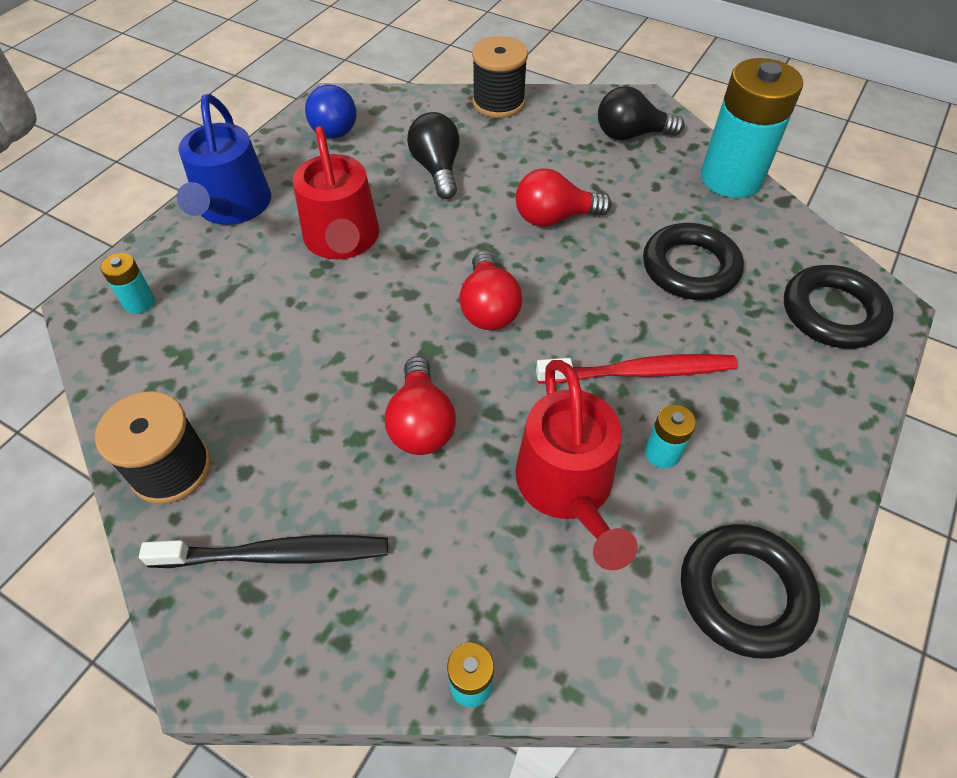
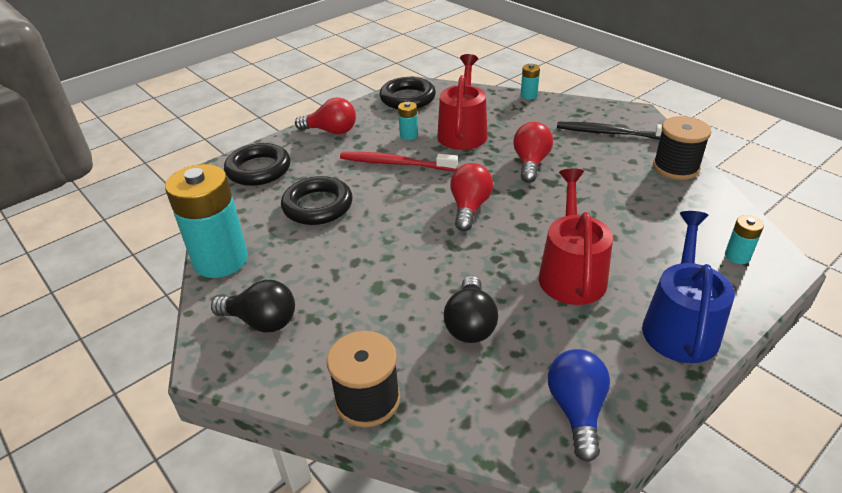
camera: 160 degrees left, 15 degrees down
red light bulb [515,168,612,227] -> red light bulb moved to [295,98,356,134]

